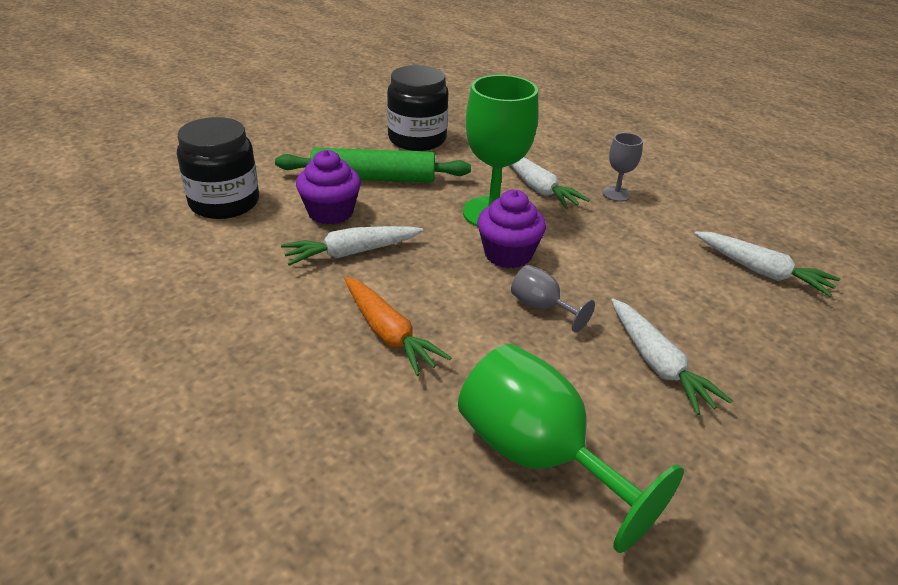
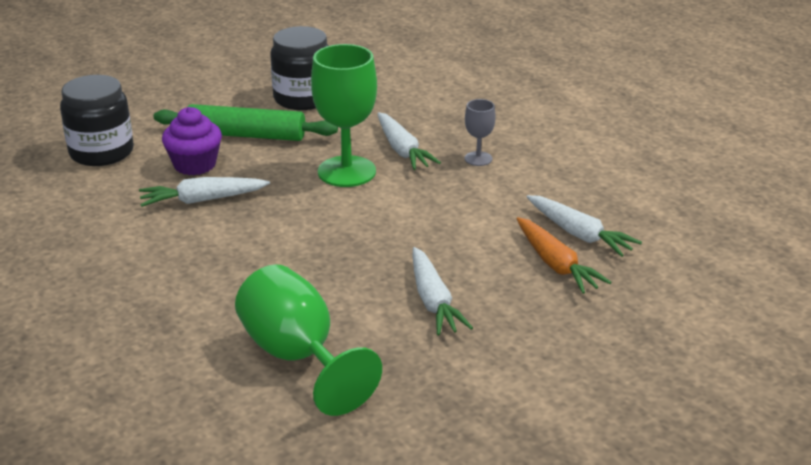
camera: 10 degrees right, 5 degrees down
orange carrot [344,277,451,376] -> orange carrot moved to [516,217,611,294]
purple cupcake [477,190,546,268] -> none
grey goblet [511,265,595,333] -> none

